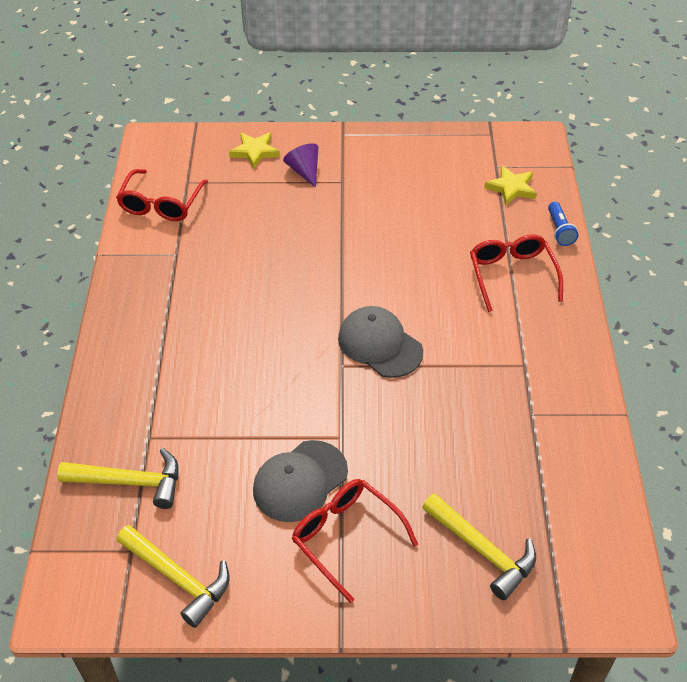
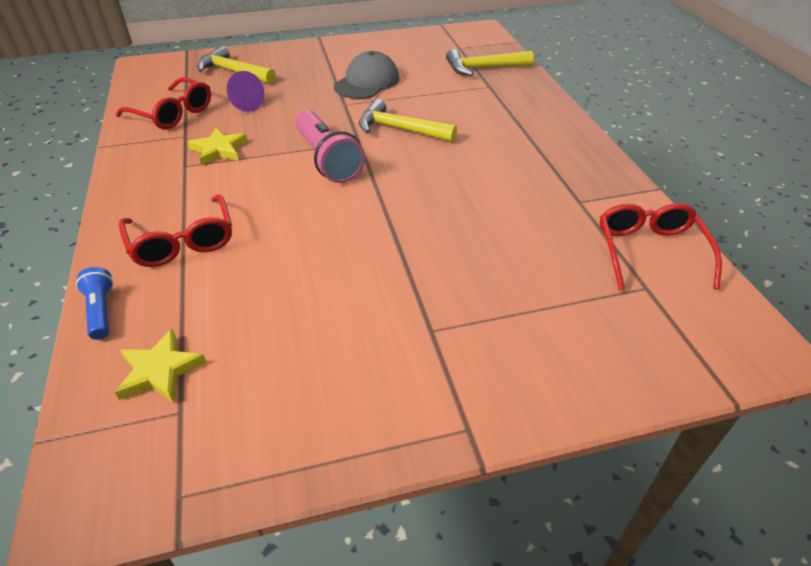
camera: 165 degrees right, 5 degrees down
yellow hammer [117,525,230,628] -> yellow hammer moved to [359,99,457,142]
yellow star [229,132,280,169] -> yellow star moved to [188,128,247,166]
purple cone [283,143,318,188] -> purple cone moved to [227,71,264,112]
red glasses [291,479,418,603] -> red glasses moved to [116,77,211,129]
grey cap [338,306,423,378] -> pink flashlight [295,110,365,183]

